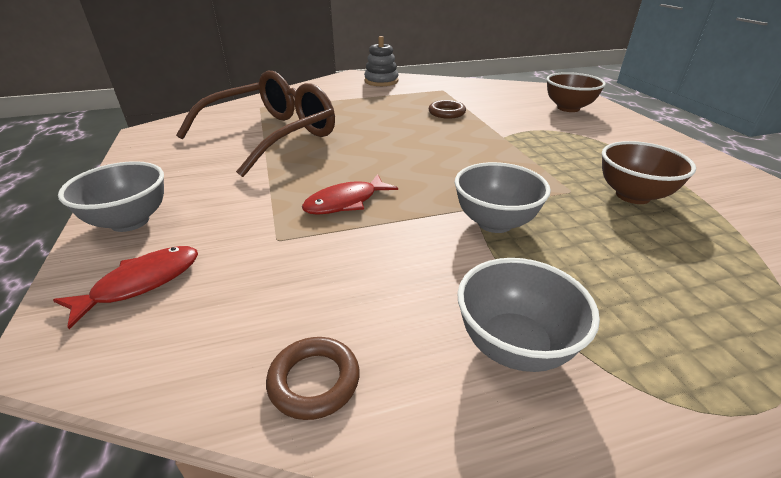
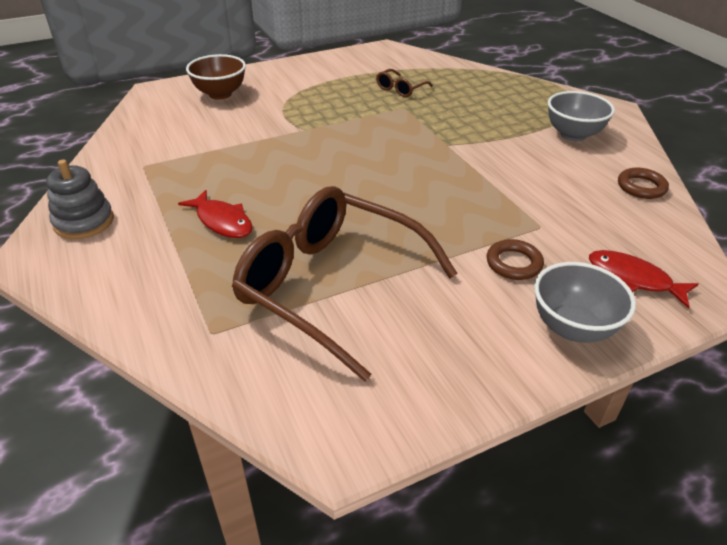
camera: 100 degrees left, 5 degrees up
red fish [302,174,398,215] -> red fish moved to [178,190,253,238]
brown ring [428,100,466,119] -> brown ring moved to [486,239,544,280]
grey bowl [455,162,551,233] -> none
brown bowl [602,141,696,204] -> brown glasses [376,69,433,97]

